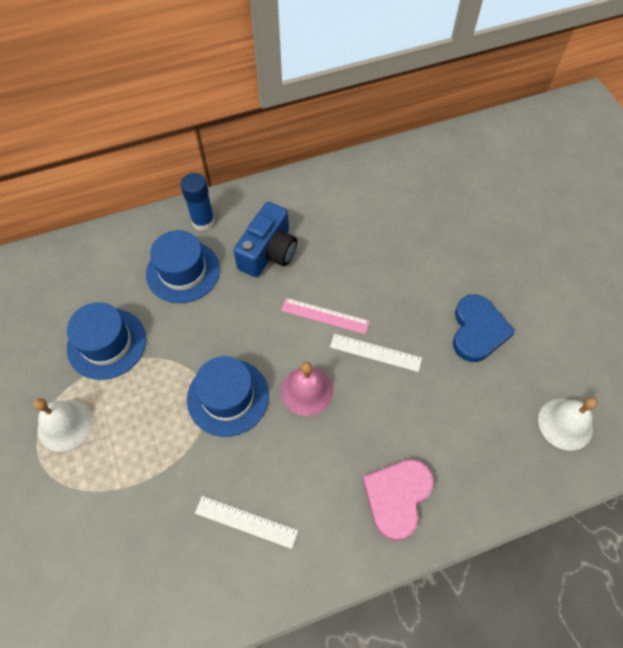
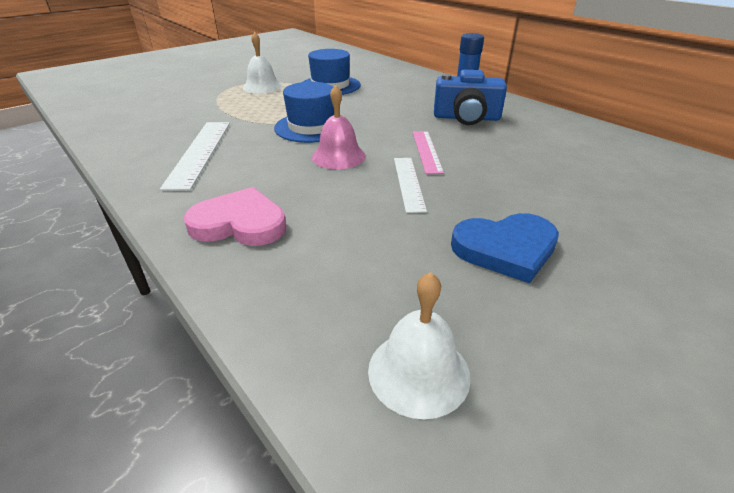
camera: 70 degrees right, 25 degrees down
blue hat [146,230,220,303] -> none
white ruler [195,496,298,549] -> white ruler [160,122,230,191], size x1.56

